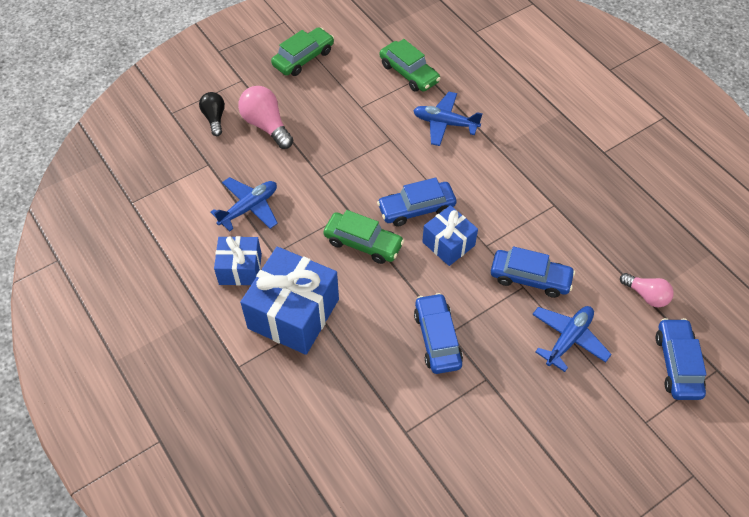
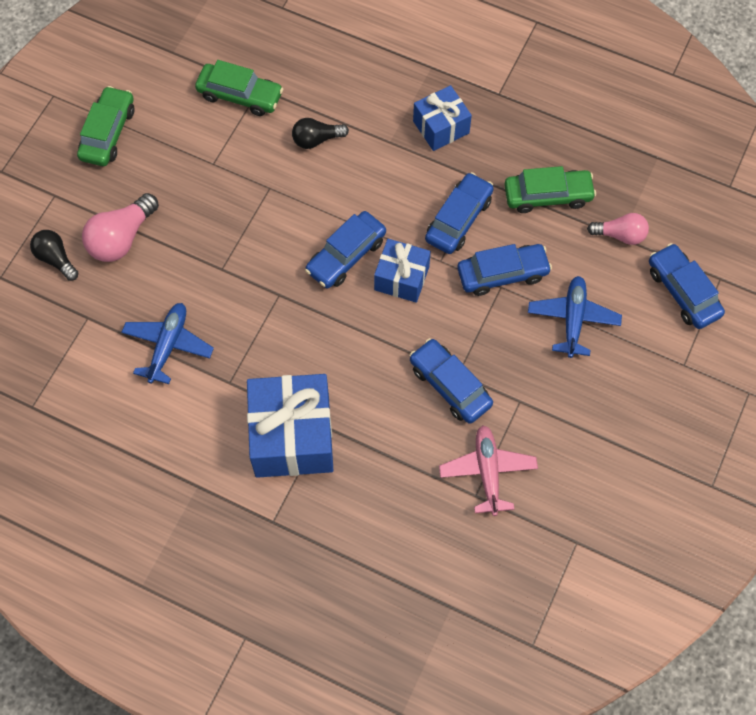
camera: 30 degrees left, 10 degrees up
blue gift [214,236,262,285] -> blue gift moved to [413,85,472,151]
pink light bulb [238,86,293,149] -> pink light bulb turned 75 degrees counterclockwise [82,193,159,262]
green car [323,210,404,264] -> green car moved to [504,166,596,213]
blue plane [413,92,483,146] -> black light bulb [292,118,349,149]
none -> blue car [425,172,494,254]
none -> pink plane [439,425,538,516]

